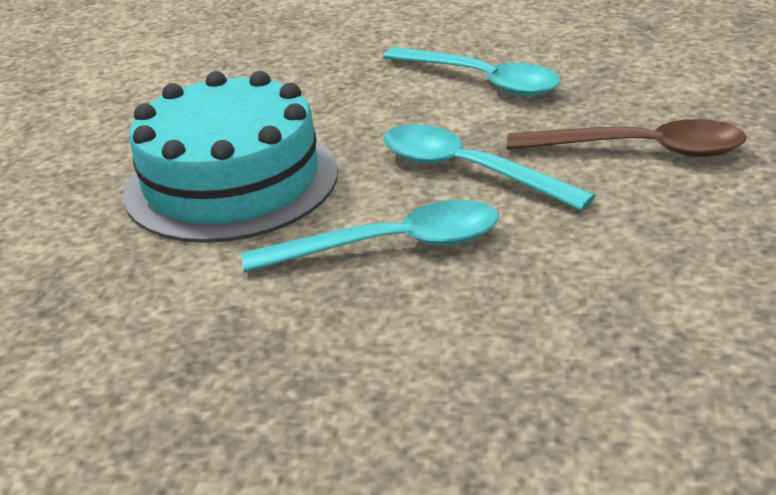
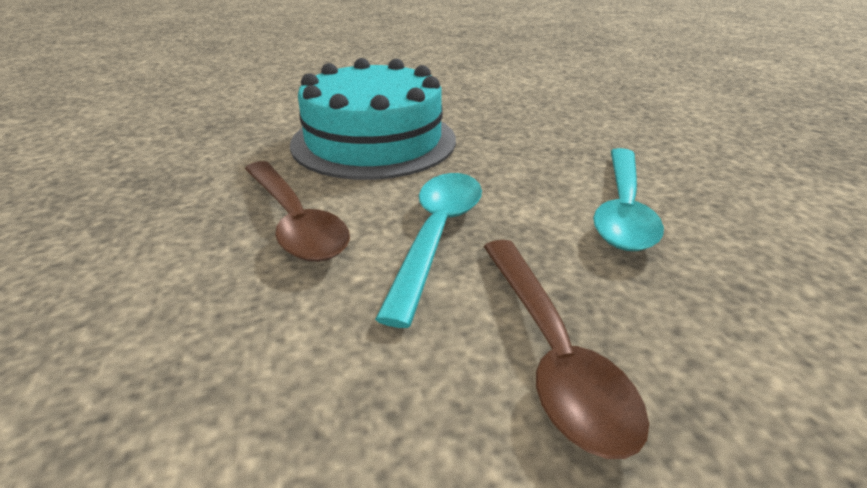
camera: 65 degrees right, 0 degrees up
turquoise spoon [242,200,499,272] -> brown spoon [245,161,350,262]

